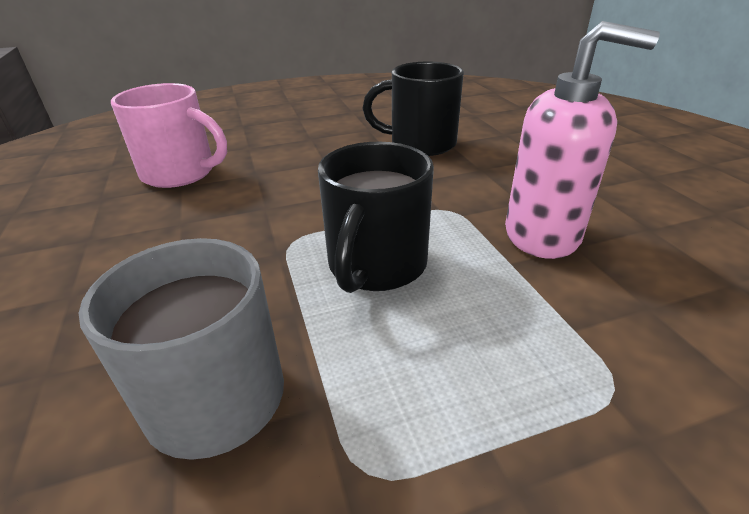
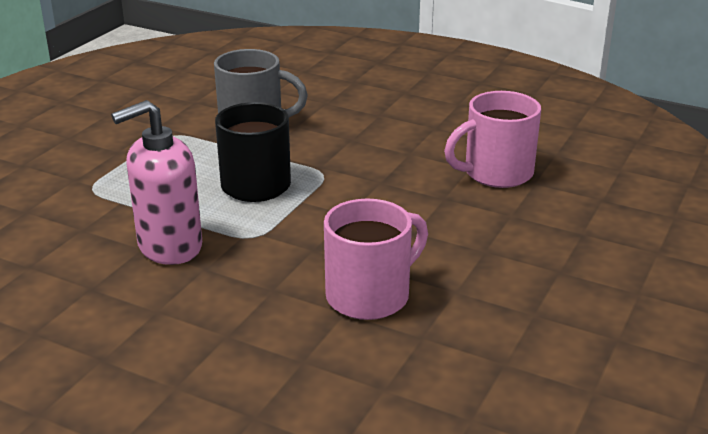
camera: 135 degrees right, 5 degrees down
black mug [362,62,464,156] -> pink mug [324,199,428,320]

